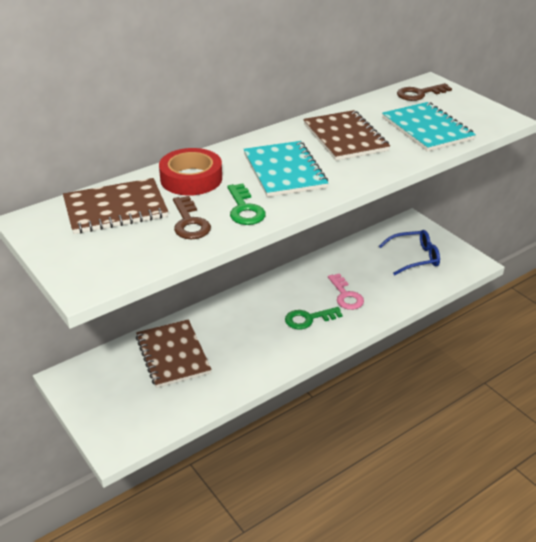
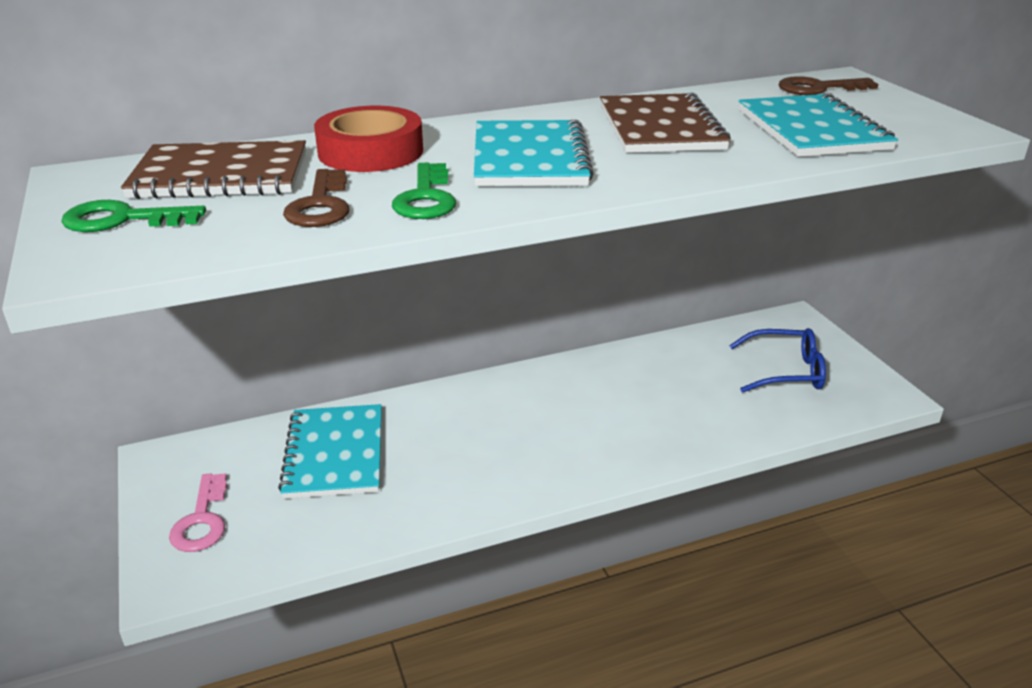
camera: 15 degrees right, 5 degrees down
brown notebook [136,319,212,388] -> turquoise notebook [278,404,382,499]
green key [285,307,343,329] -> green key moved to [61,200,206,232]
pink key [328,274,364,310] -> pink key moved to [169,473,227,552]

